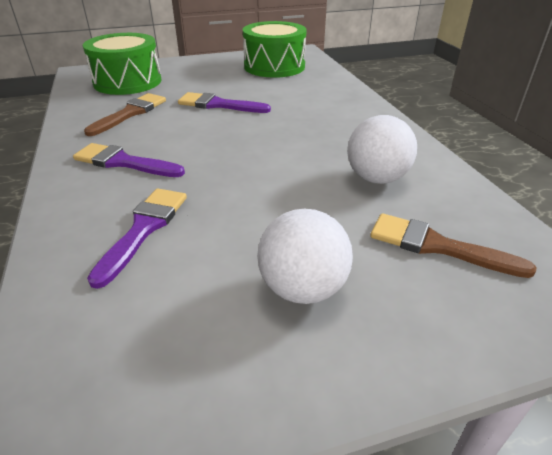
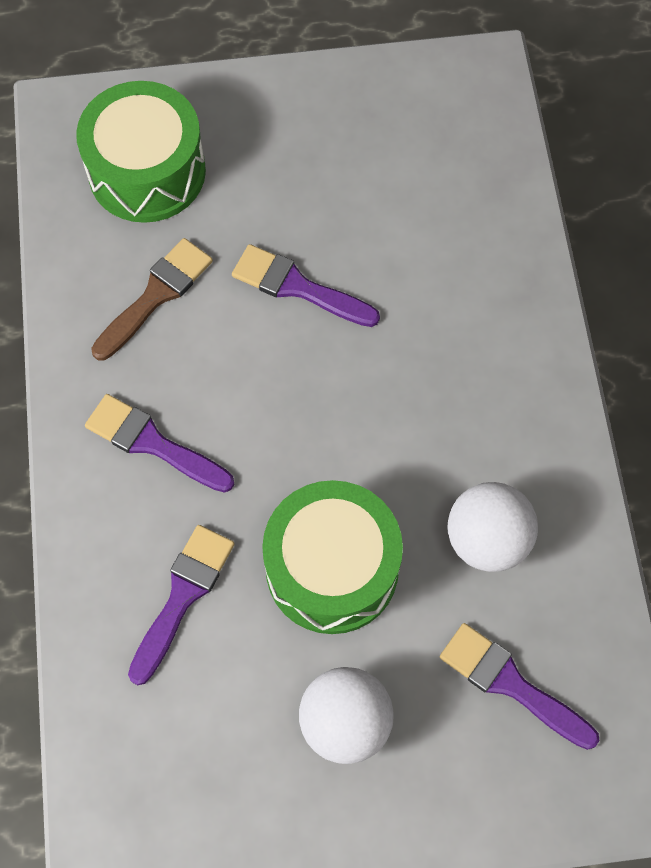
camera: 10 degrees right, 30 degrees up
green drum [243,21,307,78] -> green drum moved to [262,480,403,634]
brown brush [370,213,536,278] -> purple brush [440,623,599,750]

